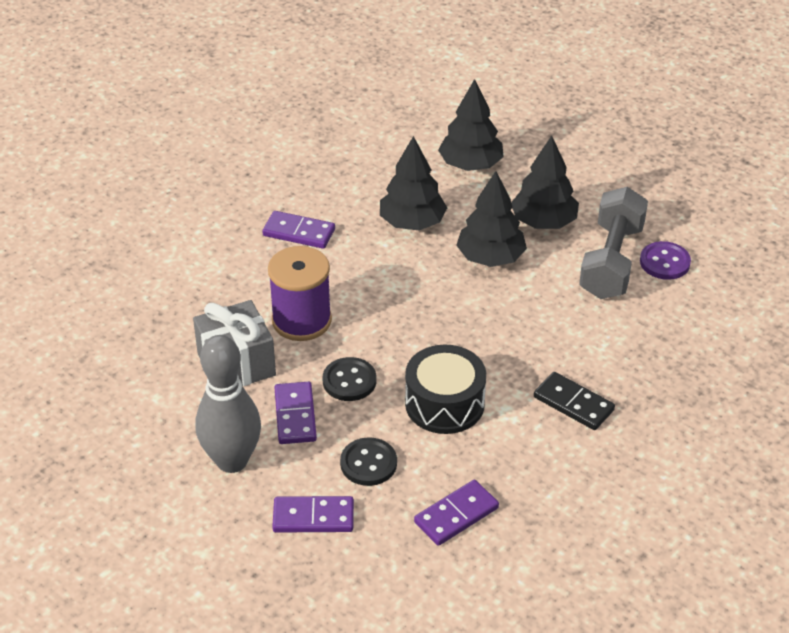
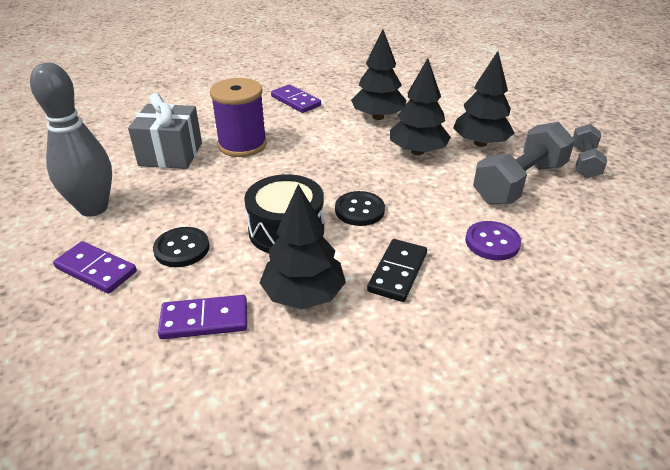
camera: 30 degrees right, 5 degrees down
purple domino [275,382,317,444] -> none
black button [322,357,377,401] -> black button moved to [335,191,385,226]
black tree [438,79,504,171] -> black tree moved to [260,184,346,309]
black domino [534,372,615,430] -> black domino turned 45 degrees clockwise [367,239,427,302]
purple button [640,241,691,280] -> purple button moved to [465,221,521,260]
none -> grey dumbbell [573,124,607,178]

